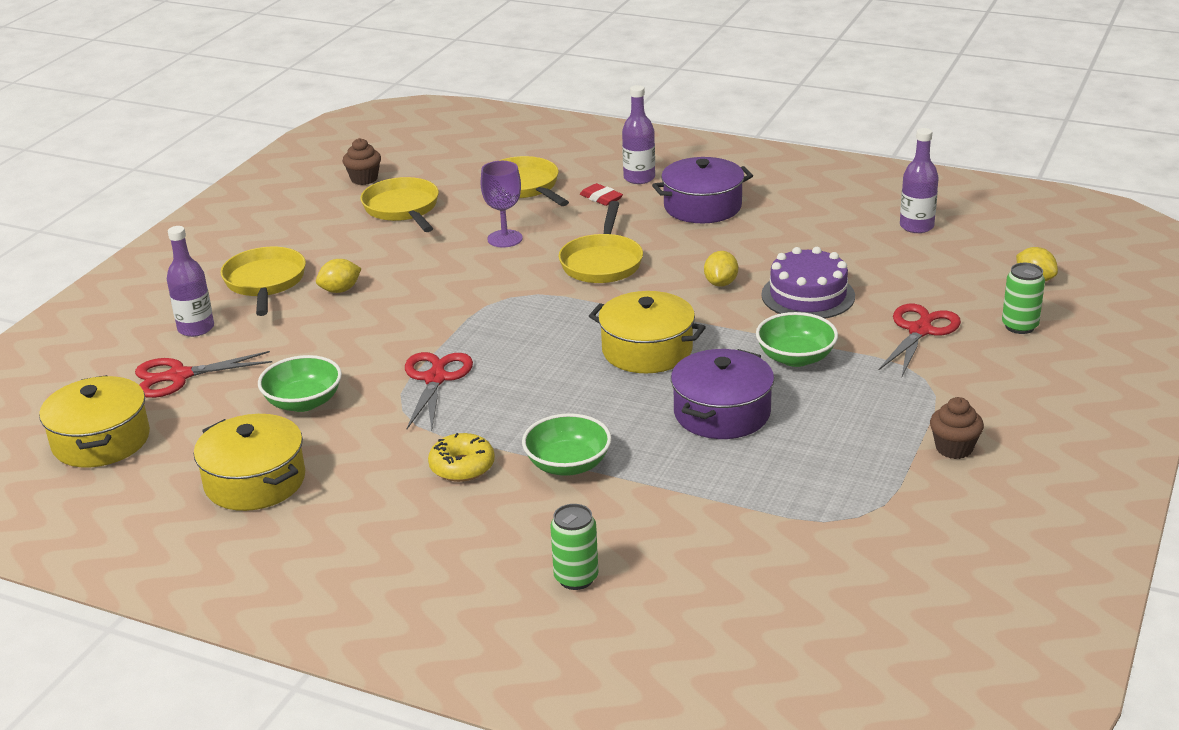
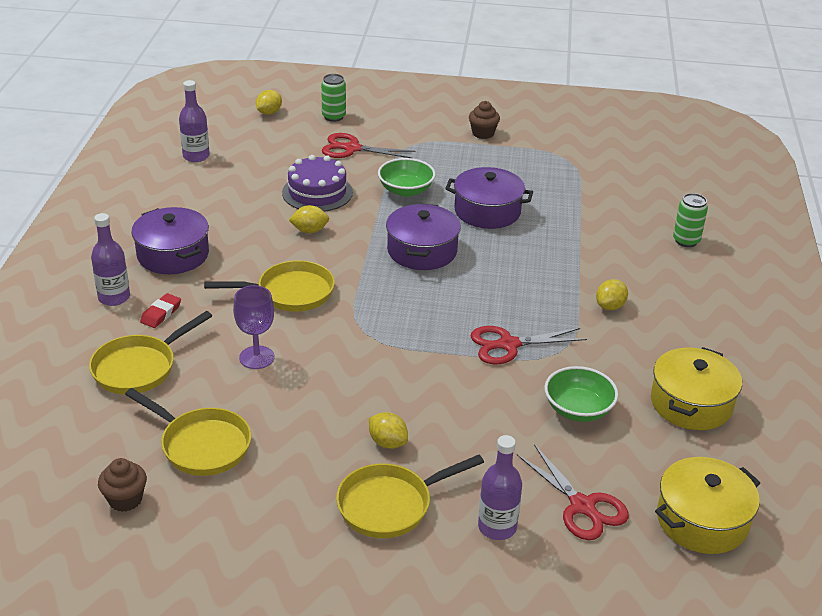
camera: 110 degrees left, 5 degrees up
yellow pan [360,177,439,232] -> yellow pan turned 105 degrees counterclockwise [125,388,251,476]
yellow donut [428,433,495,482] -> yellow lemon [596,279,628,310]
green bowl [522,413,611,476] -> none
yellow pot [589,291,706,373] -> purple pot [386,203,461,270]

